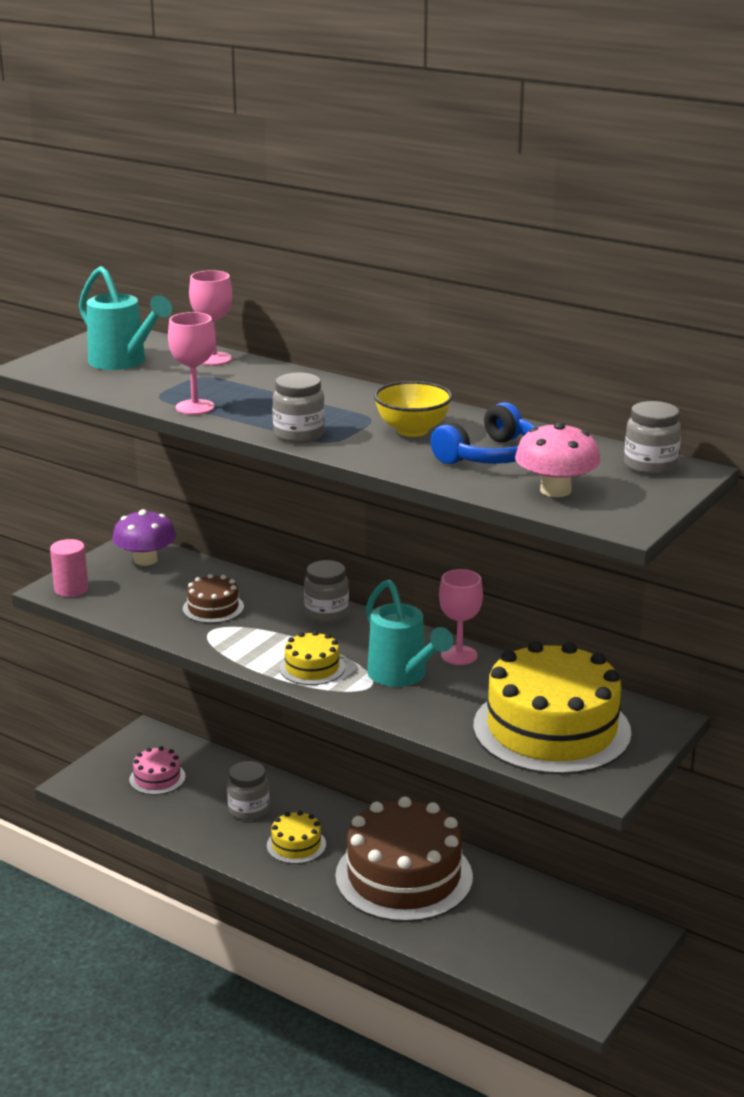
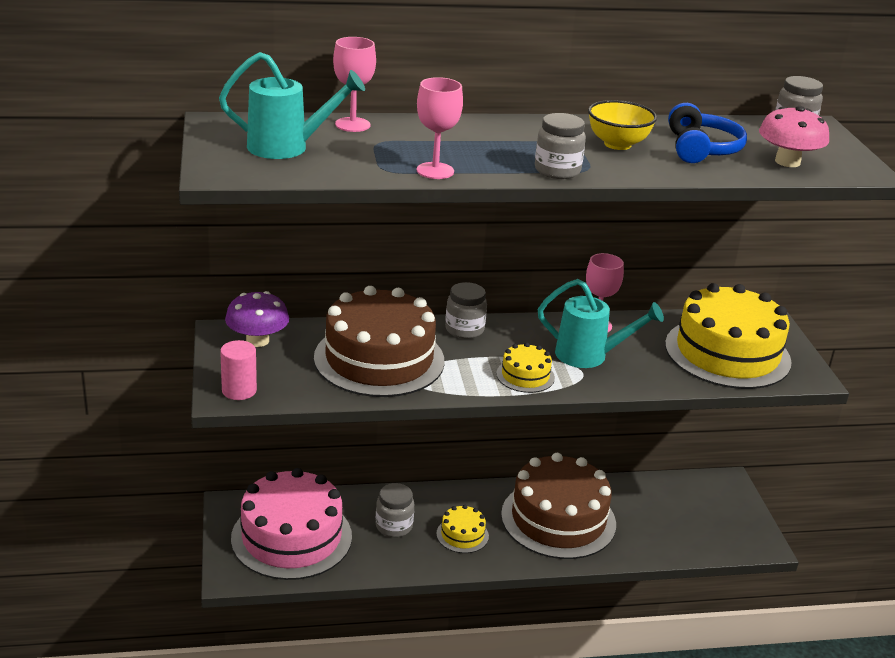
camera: 45 degrees left, 5 degrees up
pink cake [129,746,186,795] -> pink cake [231,468,352,580], size x2.25
brown cake [183,574,244,623] -> brown cake [314,286,445,397], size x2.25

